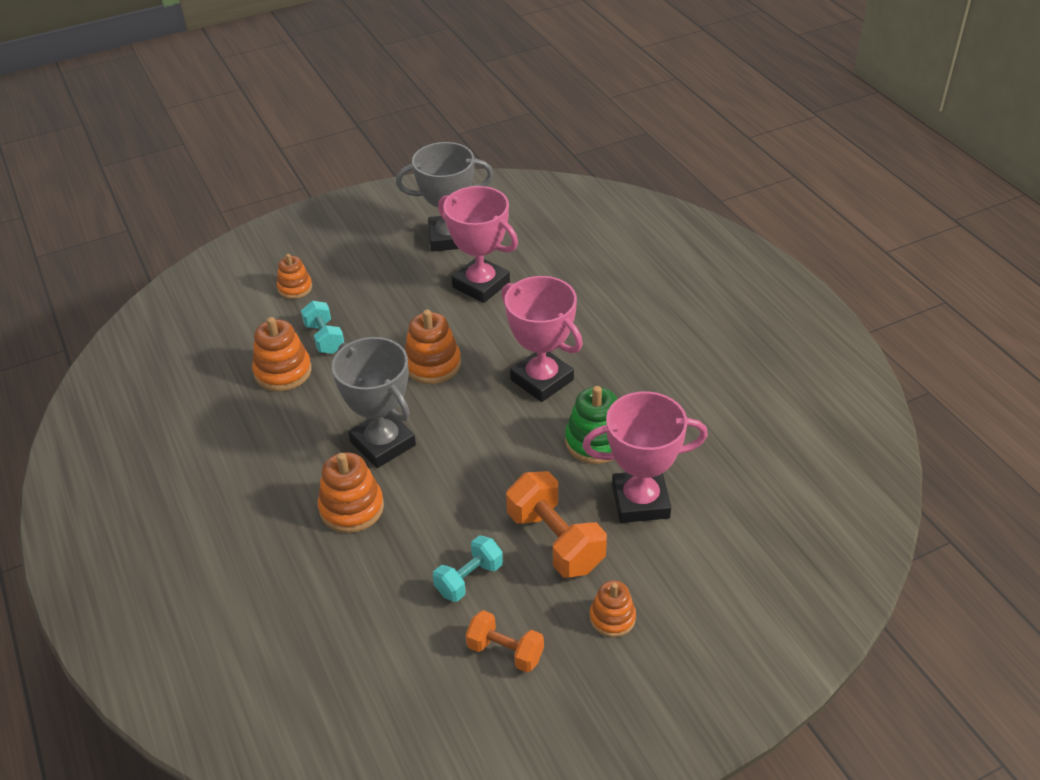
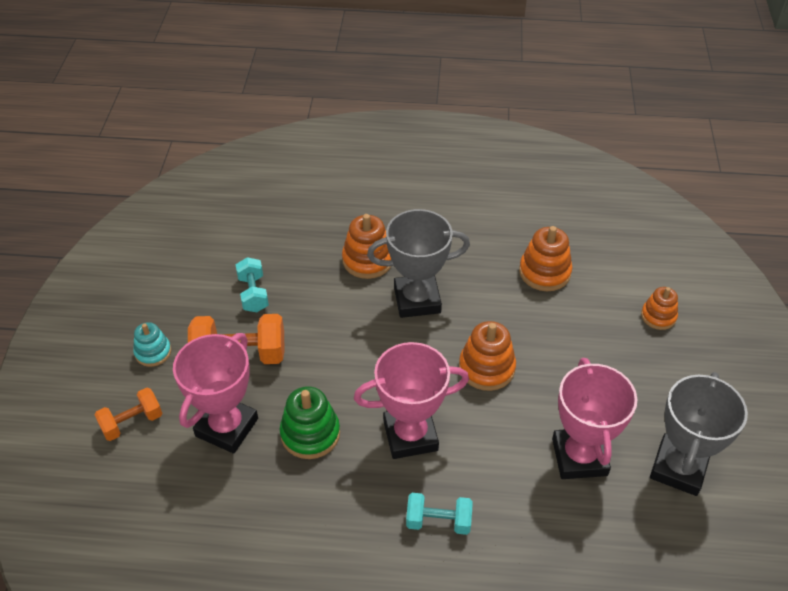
camera: 120 degrees right, 5 degrees up
turquoise dumbbell [301,301,344,354] -> turquoise dumbbell moved to [406,493,473,535]
pink trophy [438,186,518,303] -> pink trophy turned 75 degrees counterclockwise [552,358,638,479]
orange dumbbell [465,610,544,672] -> orange dumbbell moved to [95,388,162,441]
orange stacking toy [590,580,636,637] -> turquoise stacking toy [133,322,171,367]

